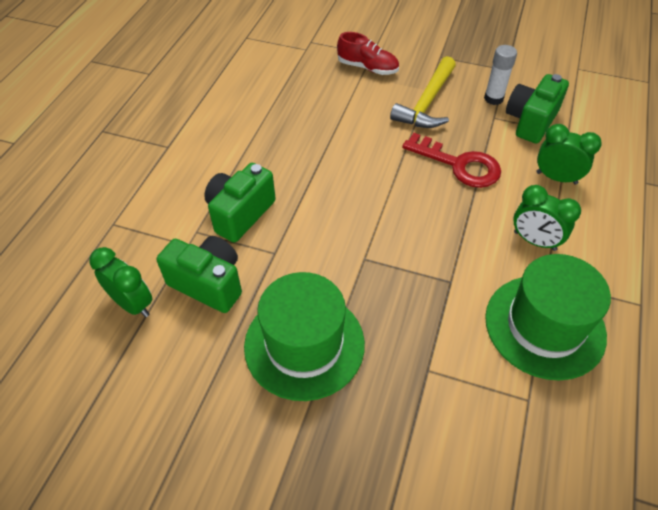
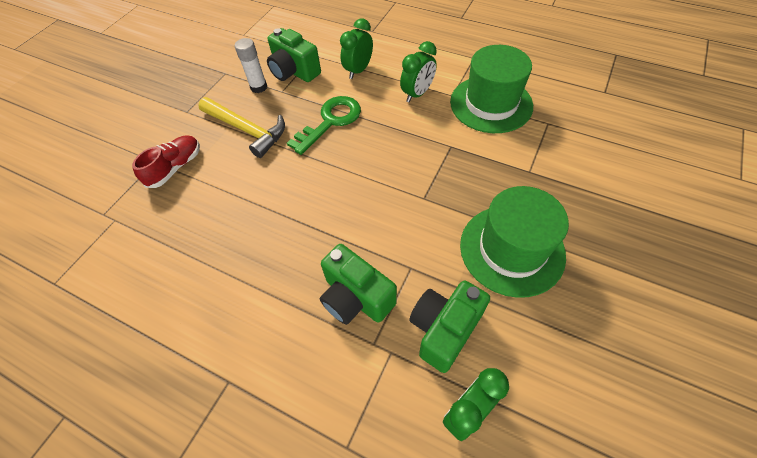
camera: 80 degrees left, 5 degrees up
red key [402,133,501,188] -> green key [287,96,361,155]

